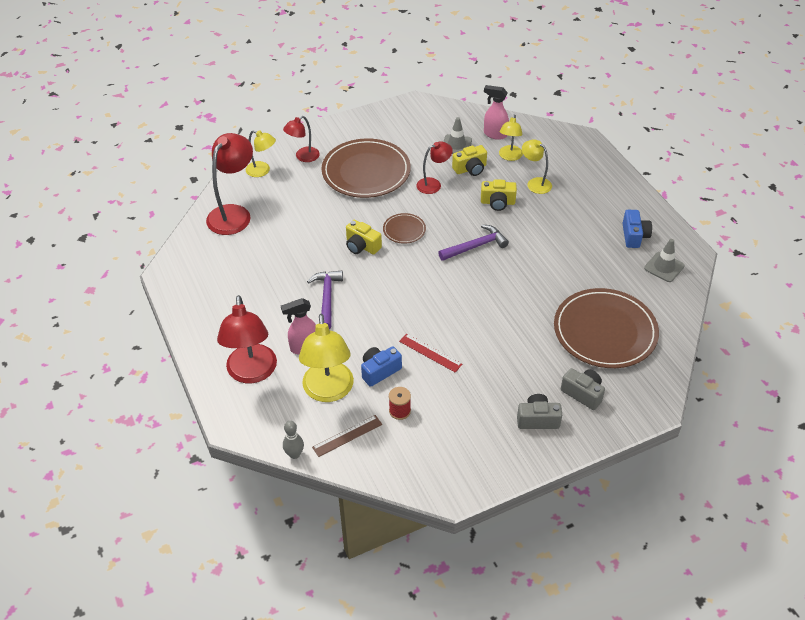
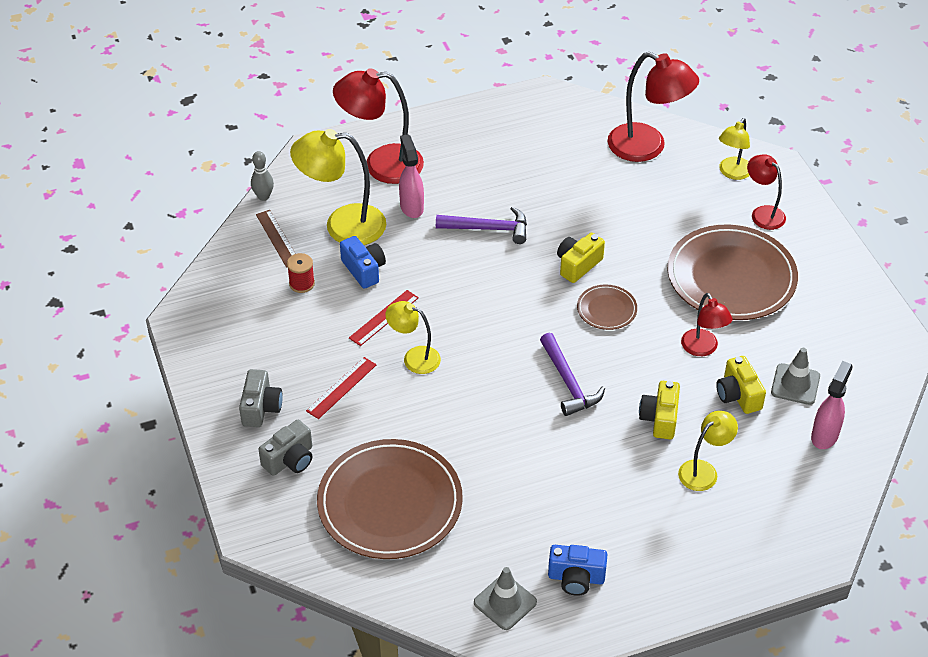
camera: 95 degrees right, 0 degrees up
yellow lamp [499,115,523,161] -> yellow lamp moved to [385,301,441,374]
none -> red ruler [306,357,377,419]

